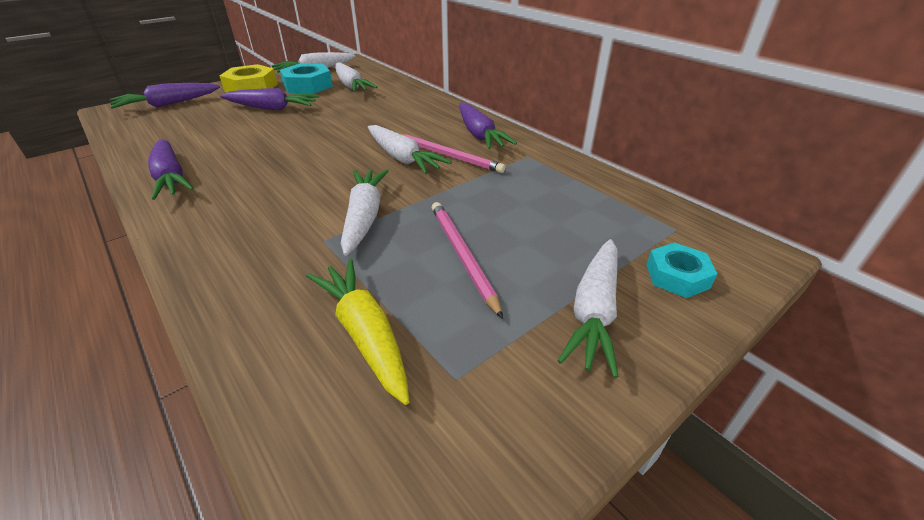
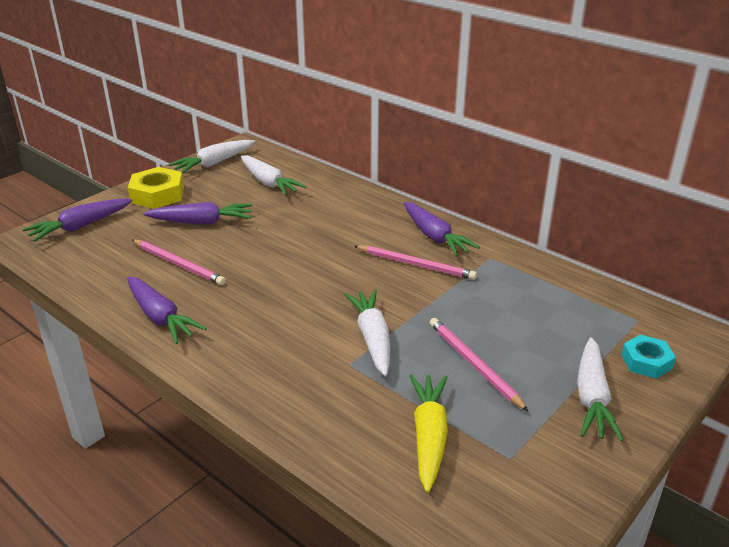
camera: 10 degrees left, 5 degrees down
turquoise nut [280,64,333,94] -> none
yellow carrot [306,259,409,405] -> yellow carrot turned 45 degrees clockwise [409,374,448,493]
white carrot [368,125,452,174] -> none
none -> pink pencil [133,239,226,285]

